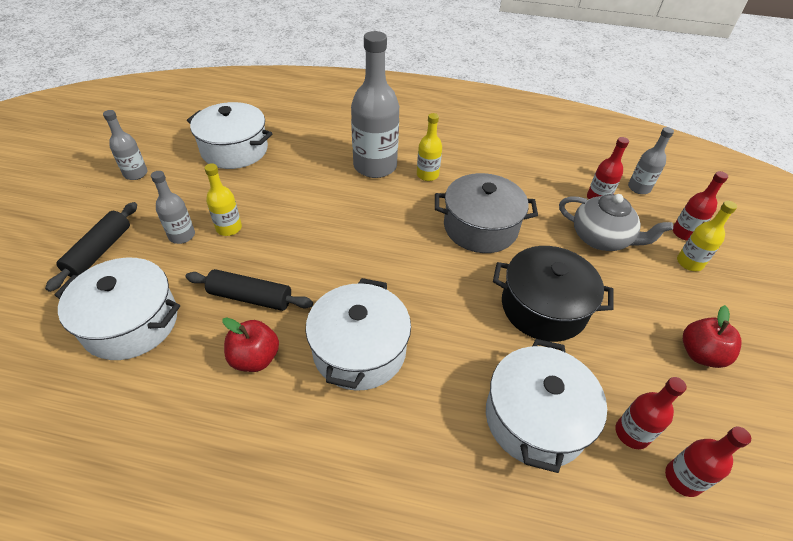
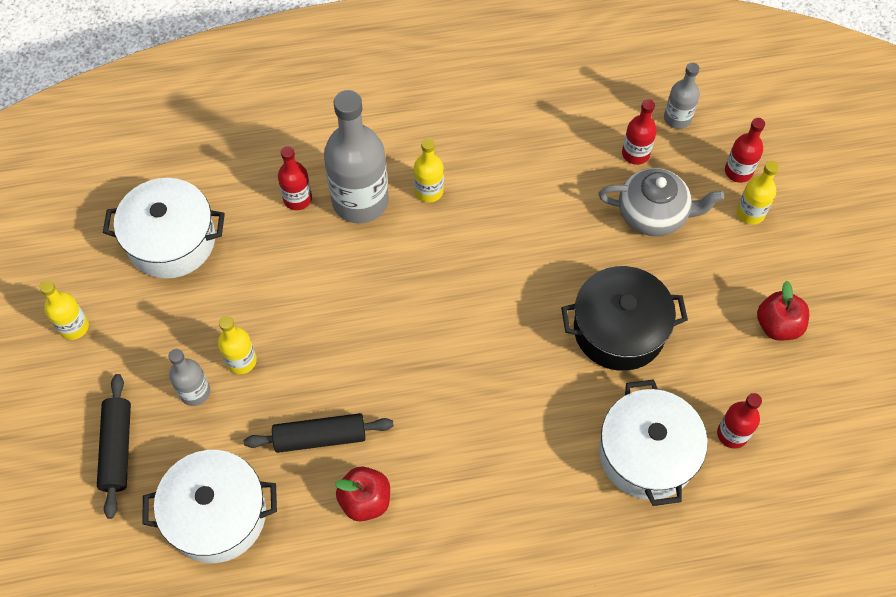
camera: 20 degrees left, 15 degrees up
grey bottle [103,110,148,180] -> yellow bottle [39,280,89,340]
white pot [306,278,411,391] -> none
grey pot [435,173,538,253] -> none
red bottle [665,427,751,497] -> red bottle moved to [278,146,312,210]

